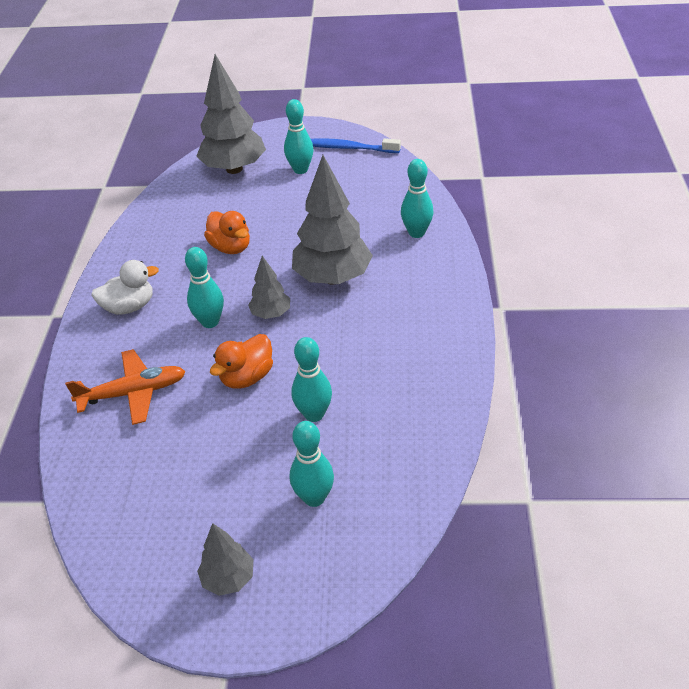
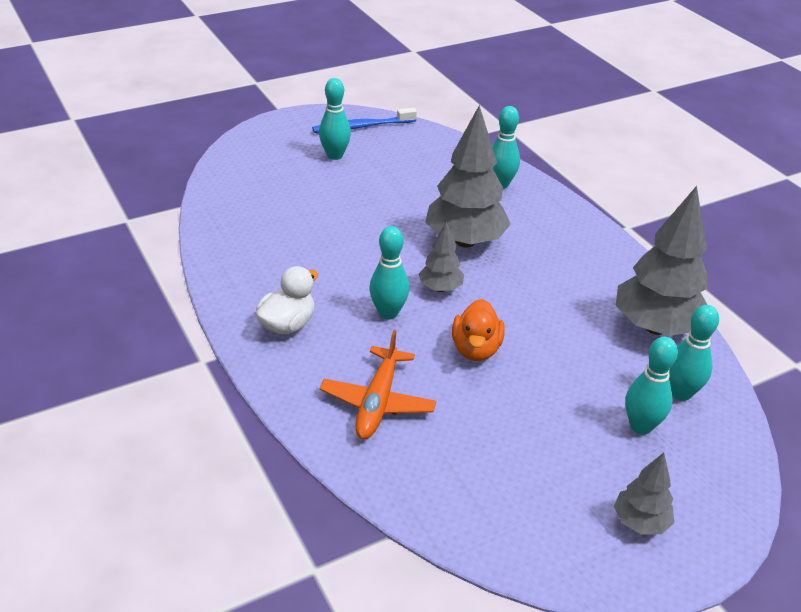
camera: 35 degrees left, 5 degrees down
orange plane [65,349,186,425] -> orange plane turned 150 degrees clockwise [320,330,436,439]
grey tree [196,54,266,174] -> grey tree moved to [616,186,707,336]
orange duck [204,211,250,254] -> none
turquoise bowling pin [292,337,332,422] -> turquoise bowling pin moved to [669,305,719,401]

